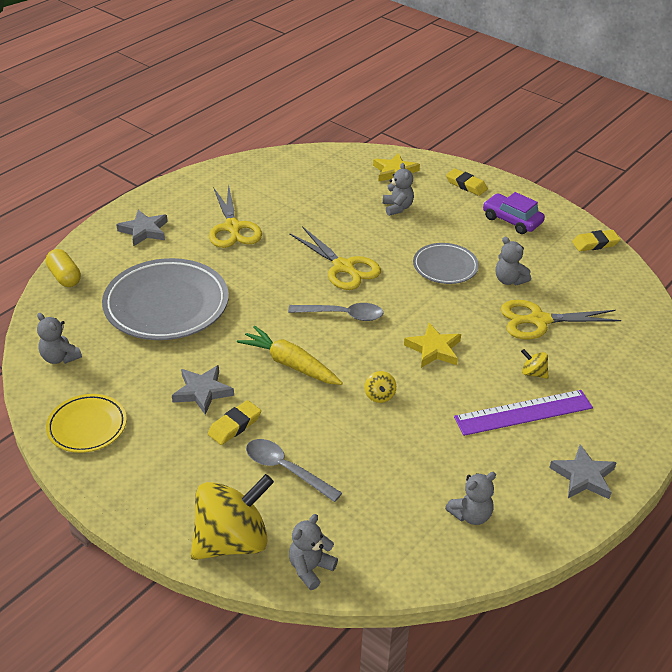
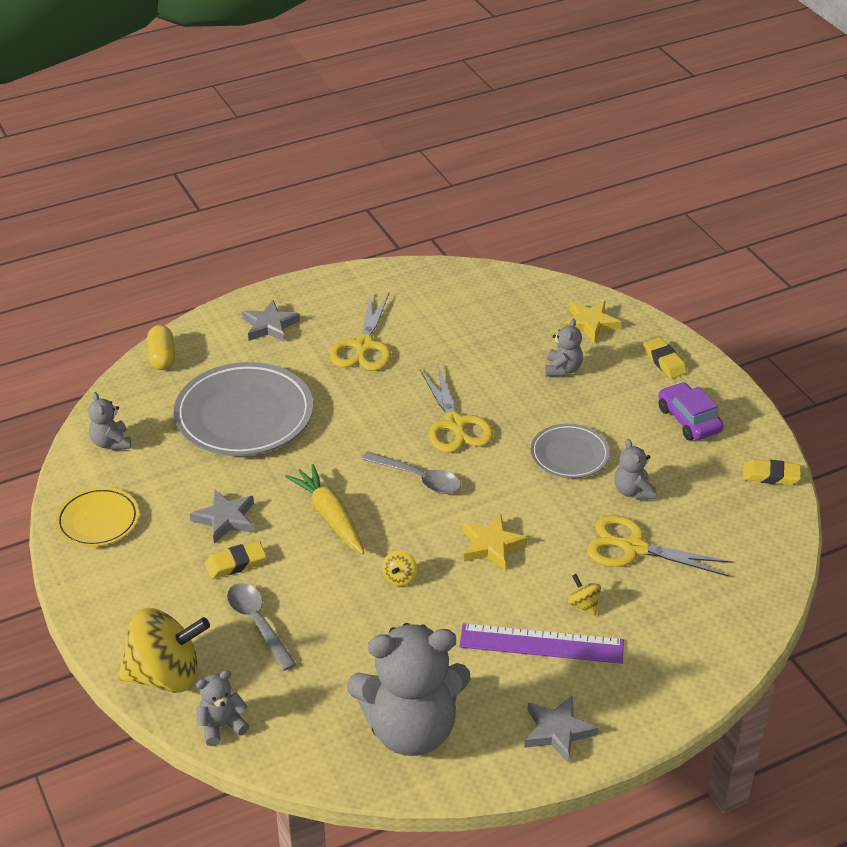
camera: 25 degrees right, 0 degrees up
grey teddy bear [445,472,496,525] -> grey teddy bear [347,623,471,756], size x2.30

